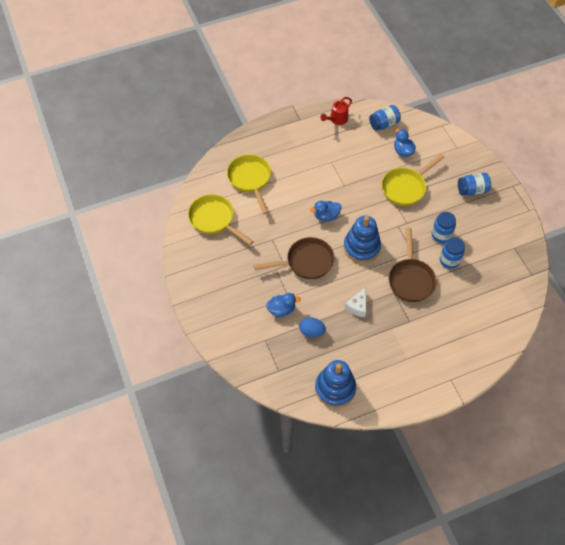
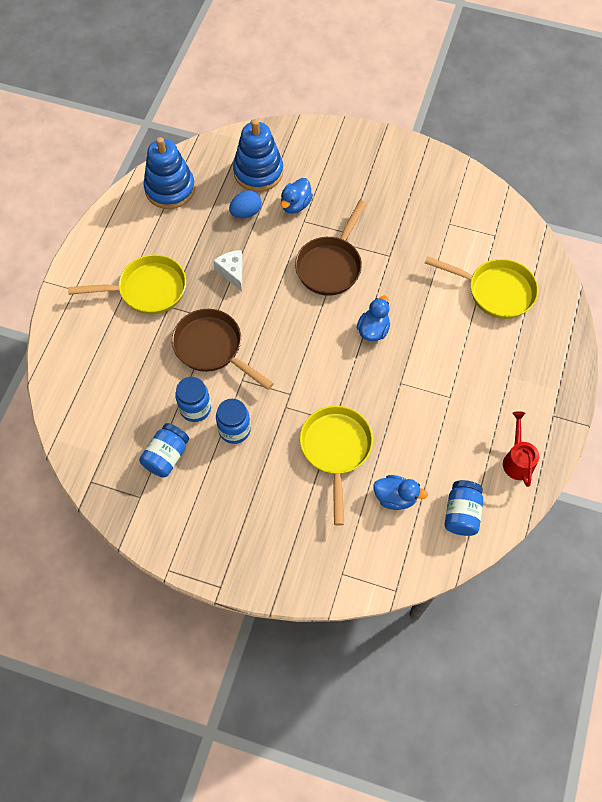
camera: 130 degrees right, 5 degrees up
yellow pan [188,194,254,245] -> yellow pan moved to [68,254,186,314]
blue stacking toy [343,216,381,263] -> blue stacking toy moved to [233,119,283,192]
blue jar [458,173,491,195] -> blue jar moved to [139,423,189,478]

